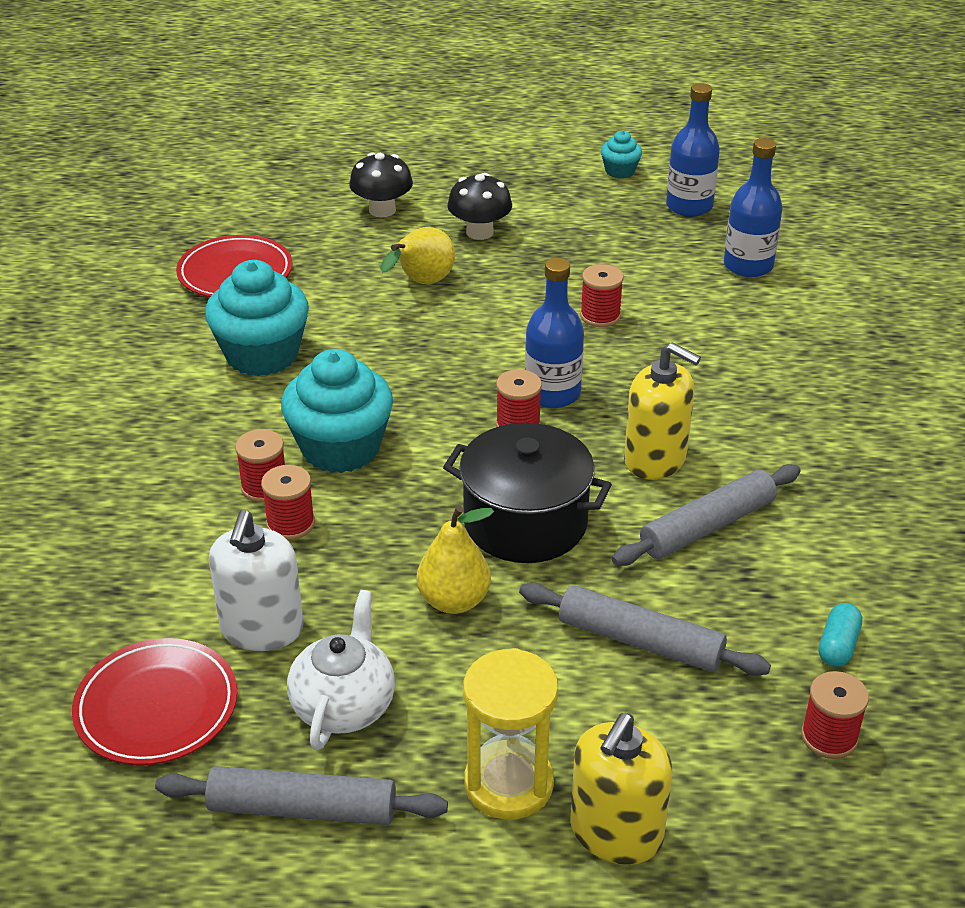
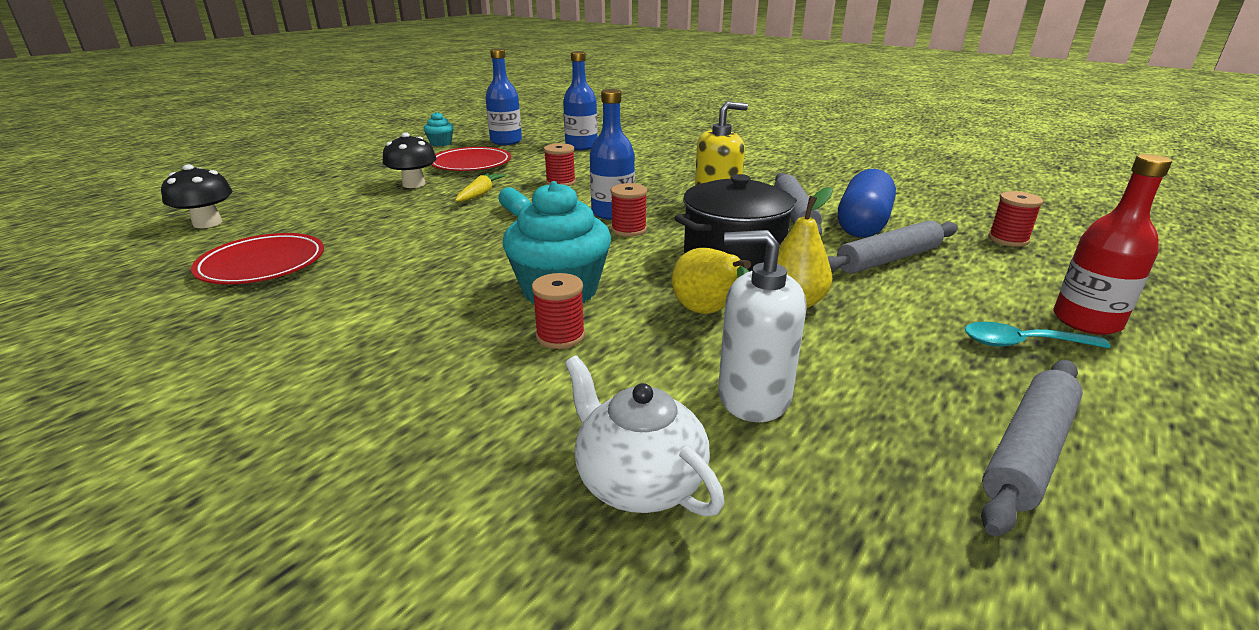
camera: 55 degrees left, 10 degrees down
red plate [72,638,237,765] -> red plate moved to [431,147,511,171]
turquoise cupcake [205,260,309,376] -> none
white soap dispenser [209,510,304,651] -> white soap dispenser turned 150 degrees clockwise [718,230,807,422]
red spool [261,465,315,540] -> none
white teapot [287,590,395,750] -> white teapot moved to [565,355,724,517]
black mushroom [349,152,413,217] -> black mushroom moved to [161,164,232,228]
yellow pear [380,227,455,284] -> yellow pear moved to [672,248,751,314]
yellow hourglass [463,648,558,820] -> turquoise spoon [964,322,1111,348]
yellow soap dispenser [570,713,672,865] -> red bottle [1054,154,1172,335]
turquoise capsule [819,603,862,667] -> turquoise capsule moved to [498,187,531,216]
none -> yellow carrot [455,173,506,202]
none -> blue capsule [838,169,896,238]

